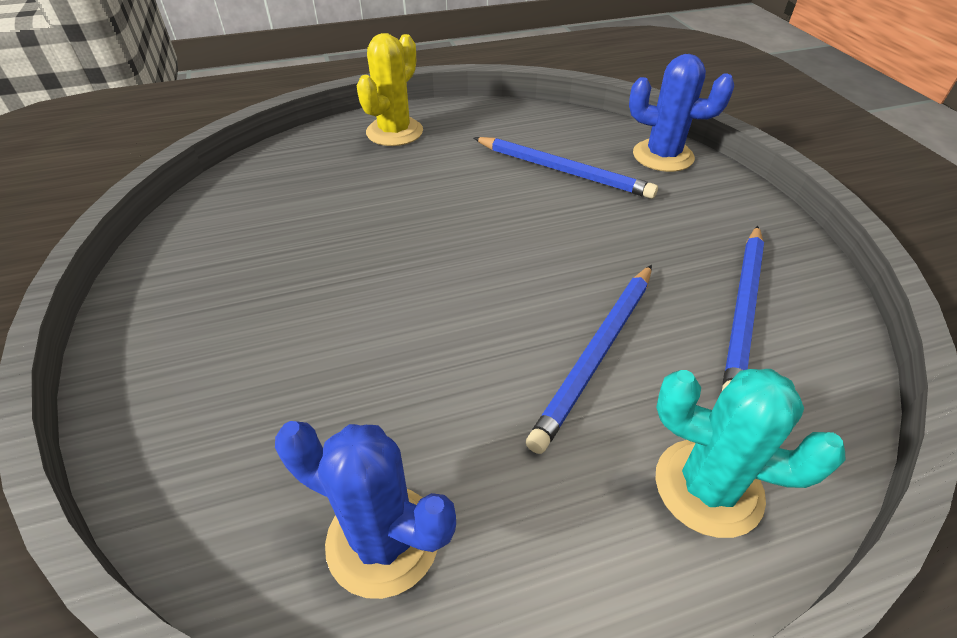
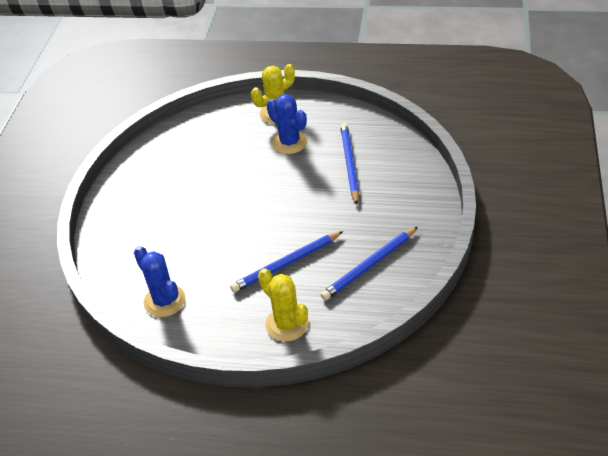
camera: 30 degrees right, 0 degrees up
blue pencil [474,137,658,199] -> blue pencil turned 150 degrees counterclockwise [340,123,359,205]
blue cactus [629,54,734,172] -> blue cactus moved to [267,94,308,154]
turquoise cactus [655,369,846,538] -> yellow cactus [258,268,309,341]

